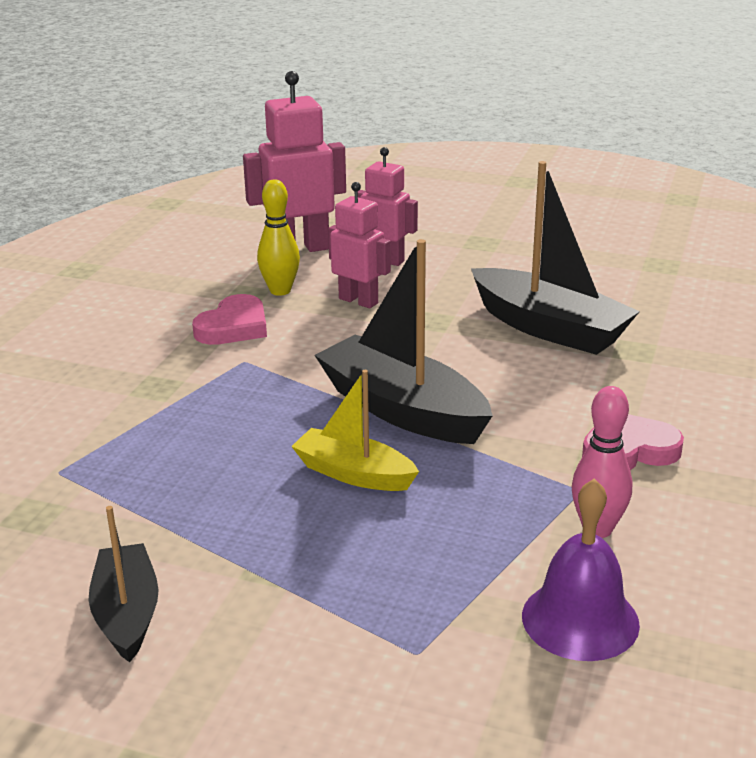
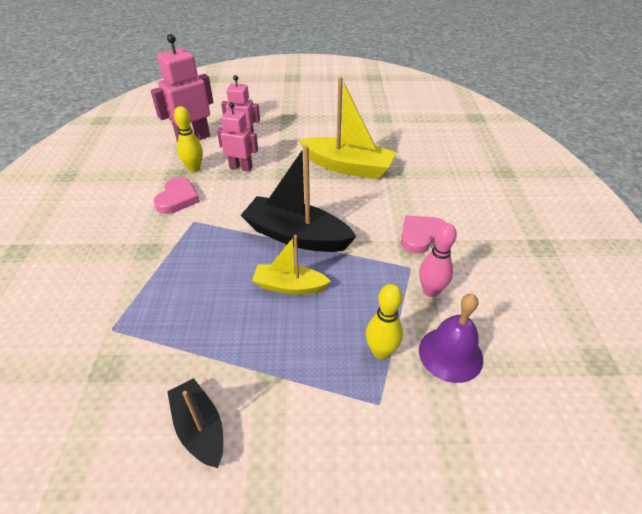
camera: 20 degrees left, 15 degrees up
black boat [471,161,640,355] -> yellow boat [299,77,396,179]
none -> yellow bowling pin [366,284,403,359]

